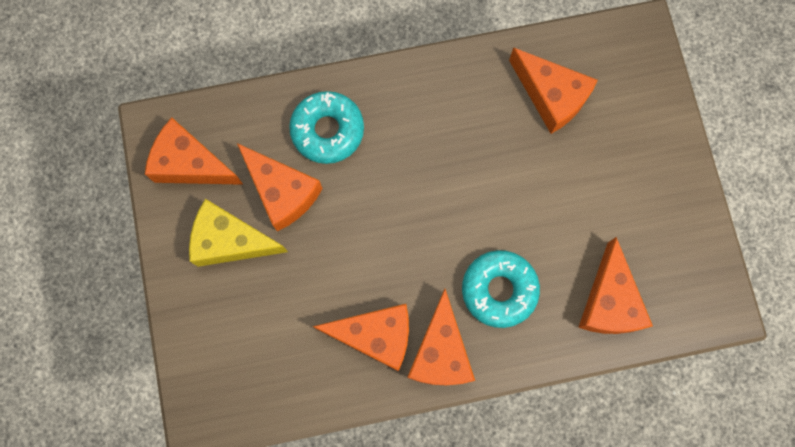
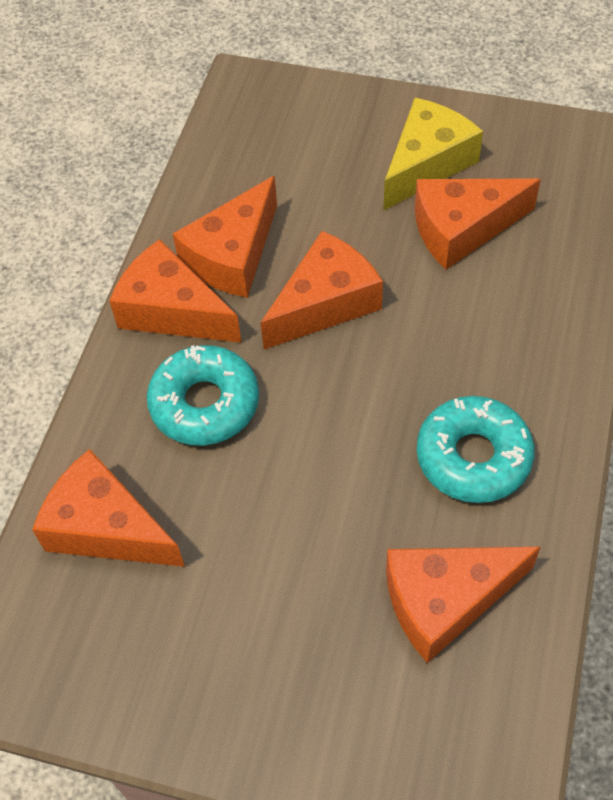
camera: 120 degrees right, 20 degrees down
orange cheese [145,117,244,185] -> orange cheese moved to [261,231,383,350]
turquoise donut [289,91,364,164] -> turquoise donut moved to [417,396,535,503]

